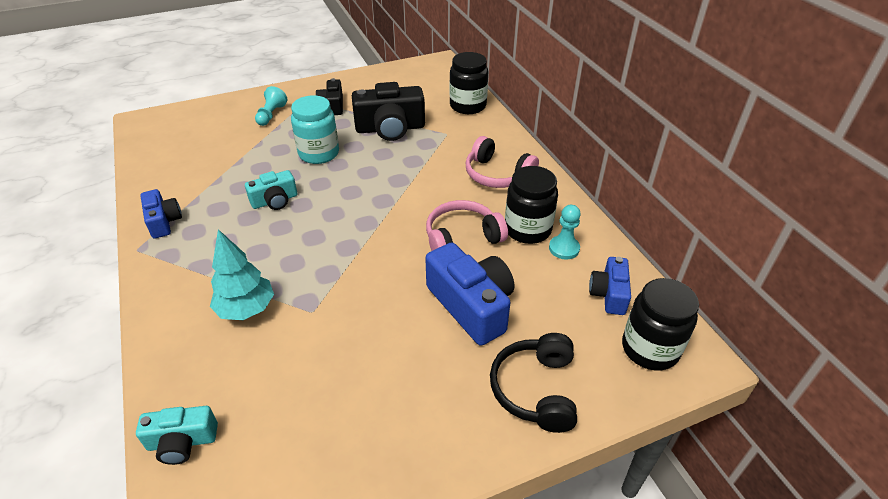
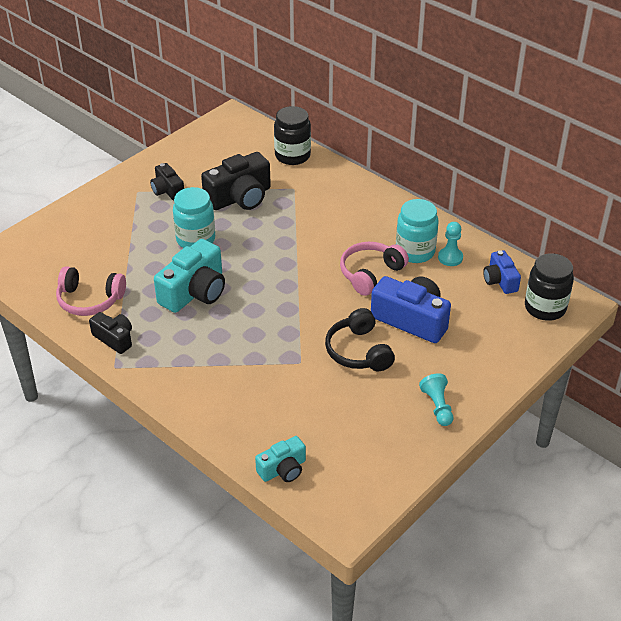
camera: 25 degrees left, 0 degrees up
blue camera [140,189,182,239] -> black camera [89,312,132,354]
turquoise tree [210,229,274,320] -> none
turquoise camera [245,170,297,210] -> turquoise camera [154,239,225,313], size x1.74
turquoise pawn [255,86,287,126] -> turquoise pawn moved to [419,373,453,426]
pink headphones [466,136,539,188] -> pink headphones moved to [56,266,126,316]
black headphones [490,333,577,433] -> black headphones moved to [325,308,395,371]
black jar [505,166,558,244] -> turquoise jar [396,199,439,263]

